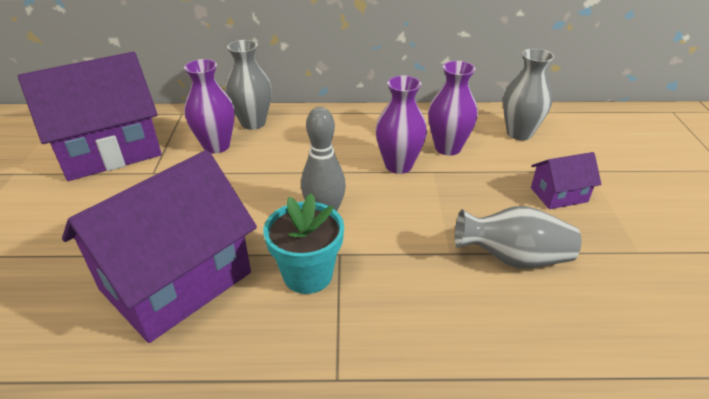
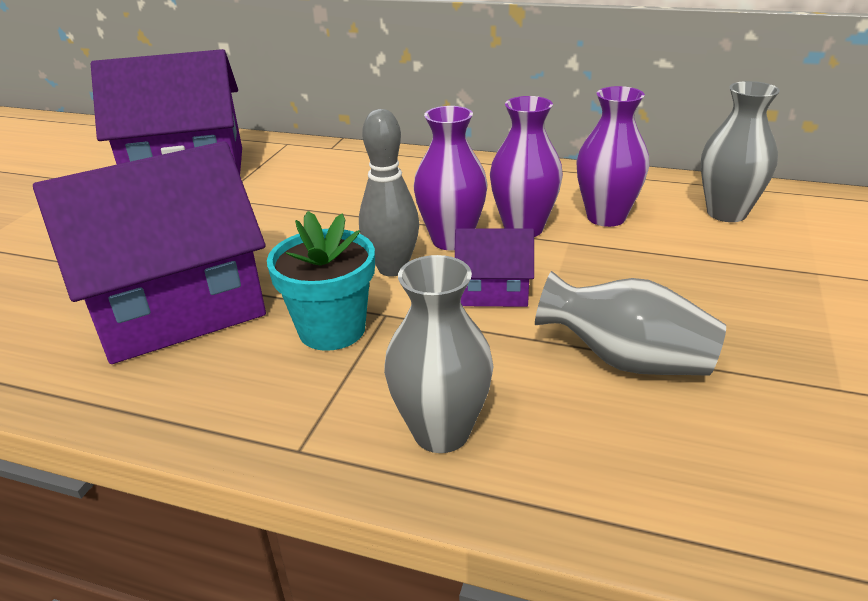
camera: 20 degrees right, 5 degrees down
purple vase [184,59,235,154] -> purple vase moved to [414,106,488,251]
grey vase [225,40,272,130] -> grey vase moved to [384,255,493,453]
purple house [531,152,601,209] -> purple house moved to [455,229,534,307]

